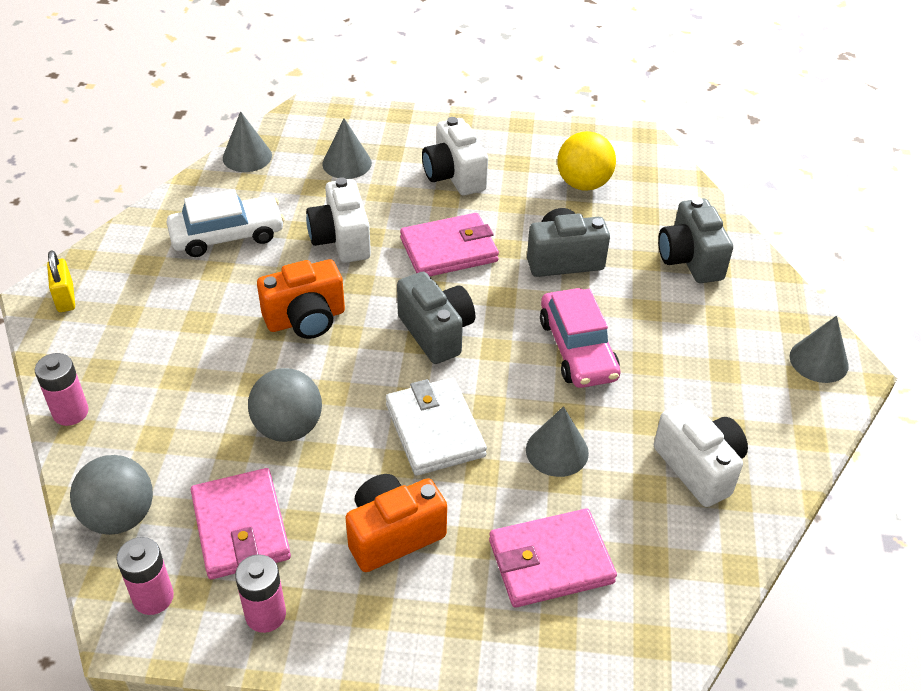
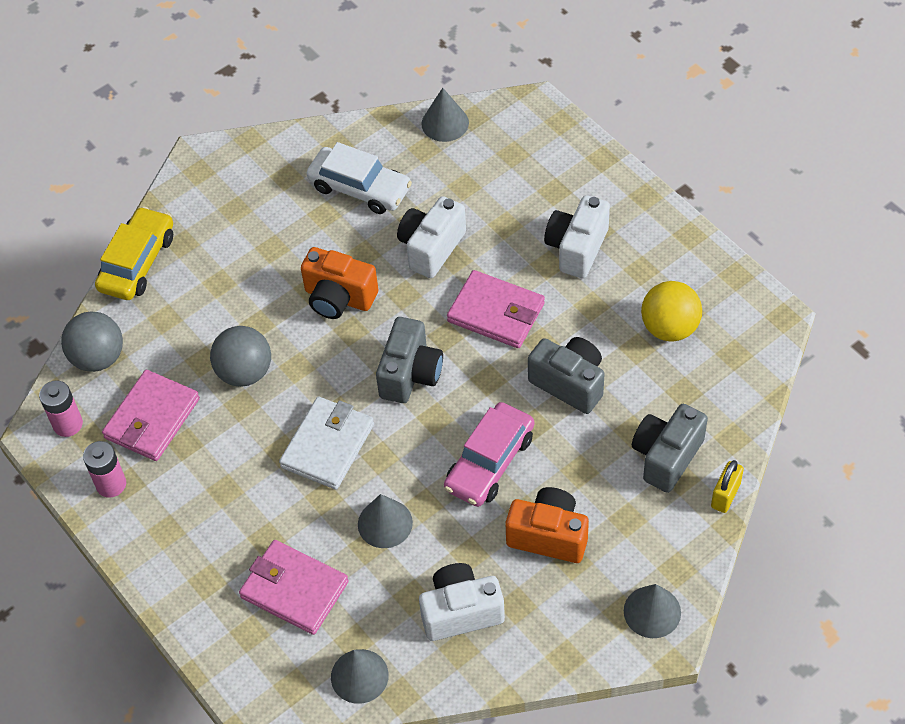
camera: 50 degrees right, 10 degrees up
pink battery [35,353,88,426] -> yellow car [95,206,173,300]
yellow padlock [47,250,75,312] -> yellow padlock moved to [711,460,744,513]
grey cone [322,118,372,179] -> grey cone moved to [331,649,389,704]
orange camera [345,474,447,572] -> orange camera moved to [505,487,589,563]
white camera [654,402,748,507] -> white camera turned 120 degrees counterclockwise [419,563,505,641]

